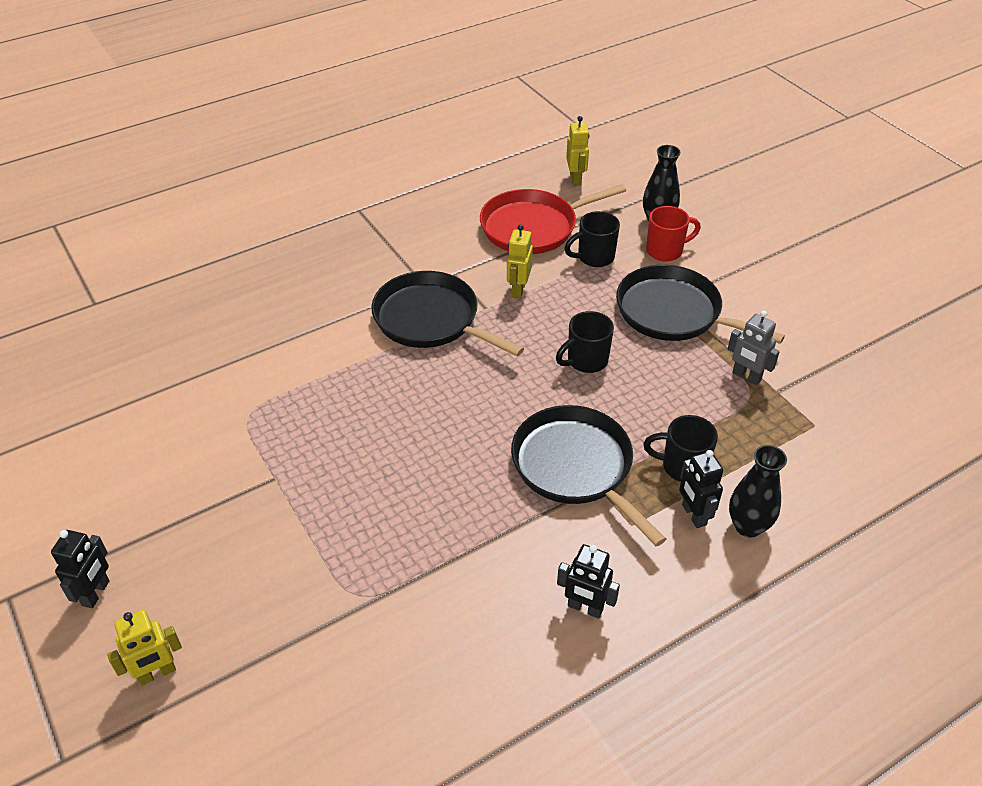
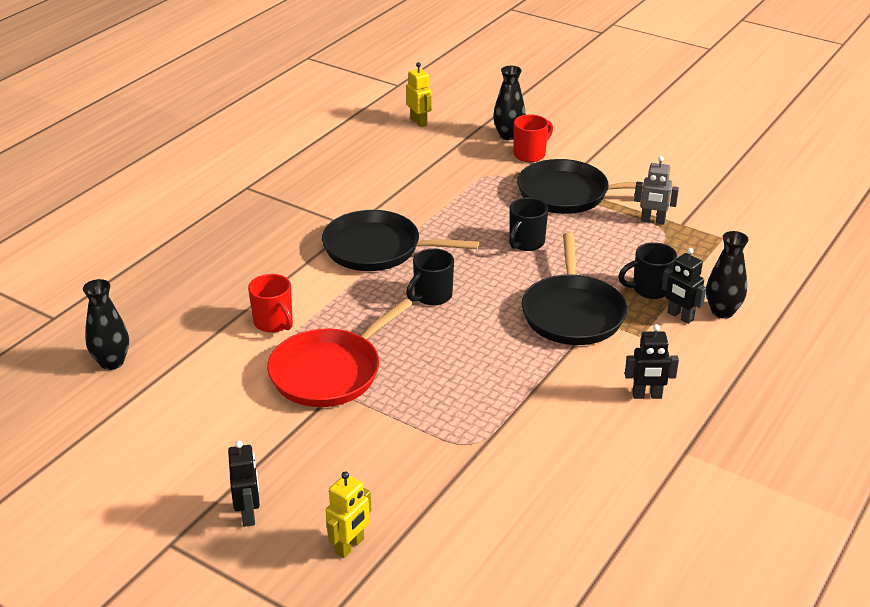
camera: 25 degrees left, 10 degrees down
red pan [480,184,626,254] -> red pan moved to [267,298,413,407]
yellow robot [507,224,533,299] -> none
black pan [511,405,666,546] -> black pan turned 120 degrees counterclockwise [521,232,627,345]
black mug [564,211,620,267] -> black mug moved to [406,248,454,306]
none -> black vase [83,279,129,370]
none -> red mug [248,274,293,333]

